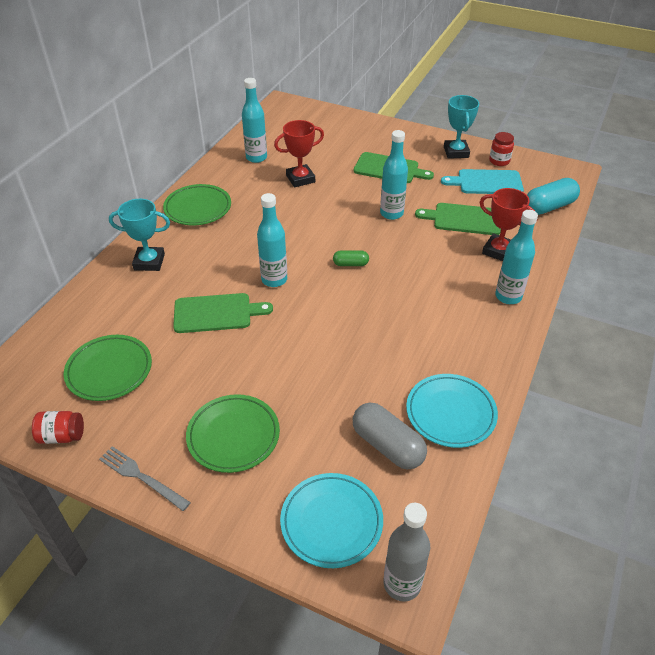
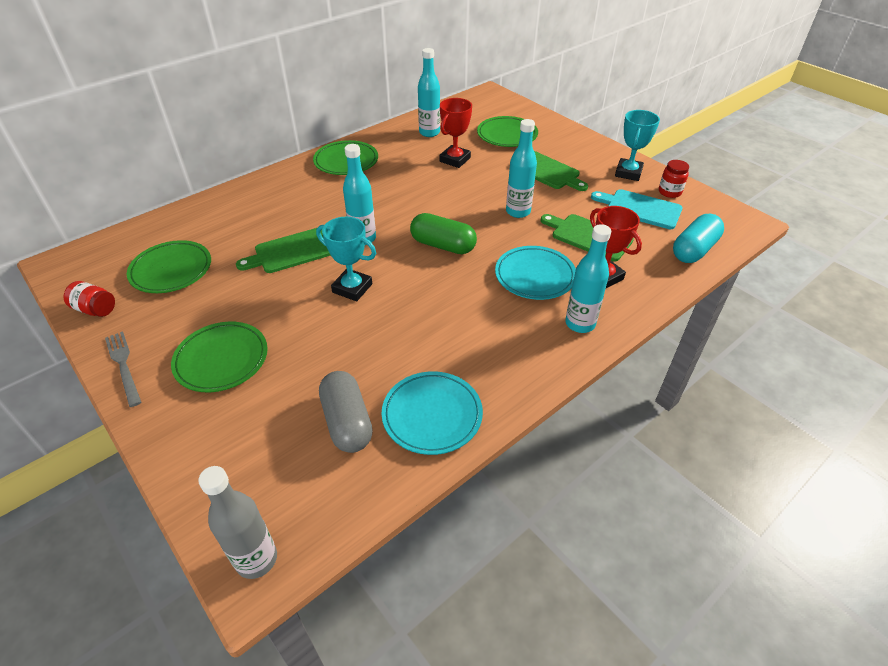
camera: 25 degrees right, 0 degrees up
turquoise trophy [109,199,170,271] -> turquoise trophy moved to [316,217,376,301]
green cutting board [173,293,273,333] -> green cutting board turned 135 degrees clockwise [236,228,331,273]
red trophy [274,120,324,187] -> red trophy turned 60 degrees counterclockwise [440,98,472,168]
turquoise plate [280,473,383,568] -> turquoise plate moved to [495,246,576,300]
green capsule [333,250,369,266] -> green capsule [410,213,477,254], size x1.85
turquoise capsule [527,178,580,215] -> turquoise capsule turned 45 degrees counterclockwise [673,214,724,263]
none -> green plate [477,116,538,147]

